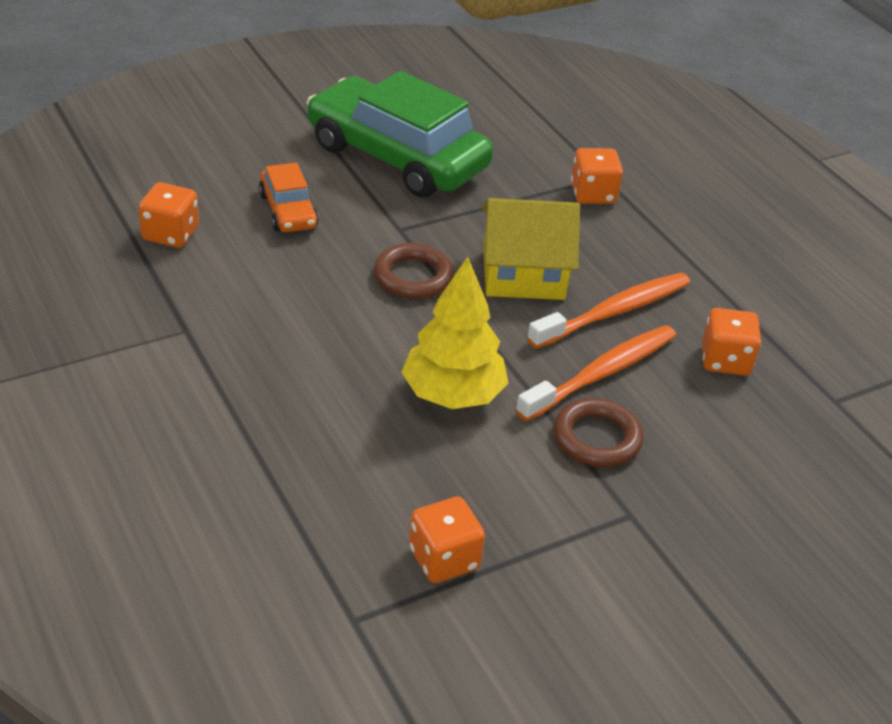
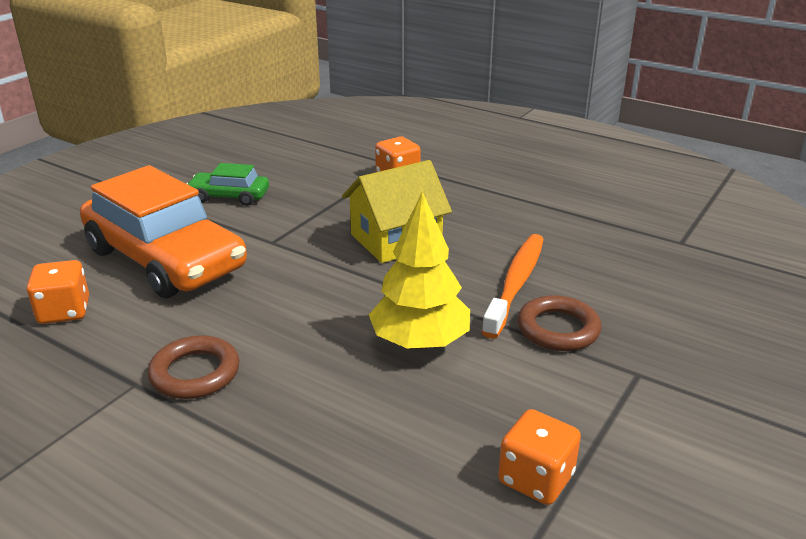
camera: 25 degrees left, 10 degrees down
orange car [259,163,319,232] -> orange car [80,165,247,298], size x2.13
green car [307,71,494,197] -> green car [186,163,269,206], size x0.47
brown ring [374,243,454,299] -> brown ring moved to [148,335,239,399]
orange toothbrush [527,273,690,349] -> none
orange dice [702,308,761,376] -> none

